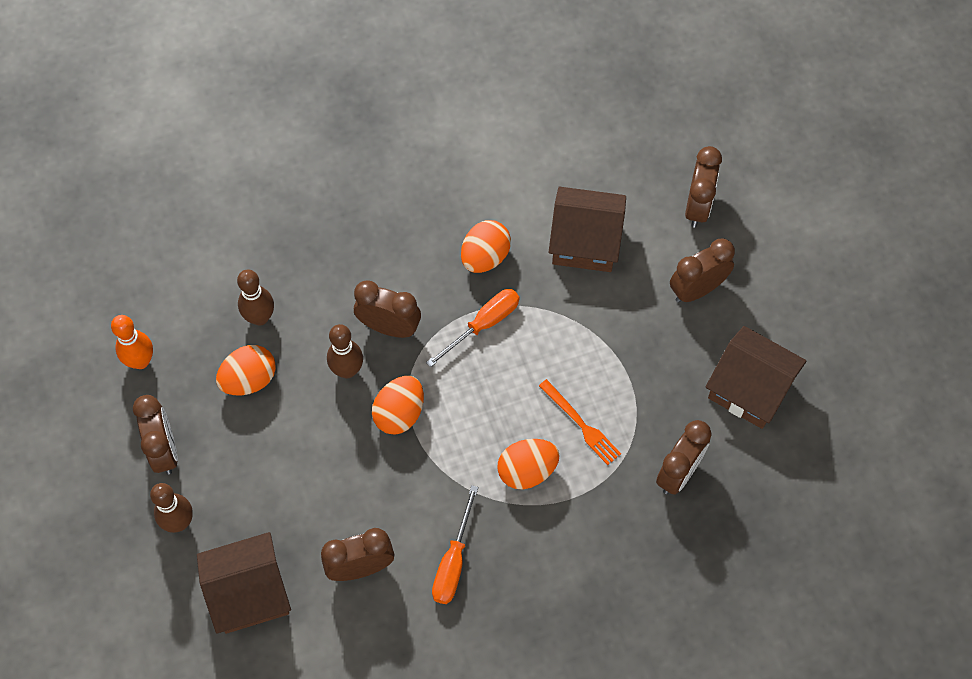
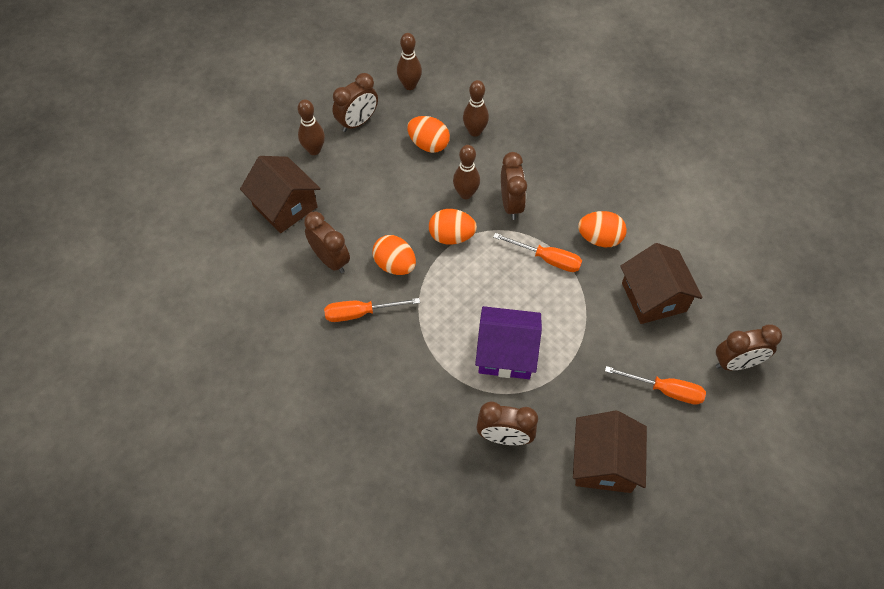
camera: 65 degrees right, 5 degrees down
orange bowling pin [111,315,153,369] -> brown bowling pin [397,33,422,90]
orange egg [497,439,560,489] -> orange egg moved to [373,235,416,275]
orange fork [539,379,621,465] -> purple house [475,306,542,379]
brown clock [670,238,735,303] -> orange screwdriver [605,366,706,405]

